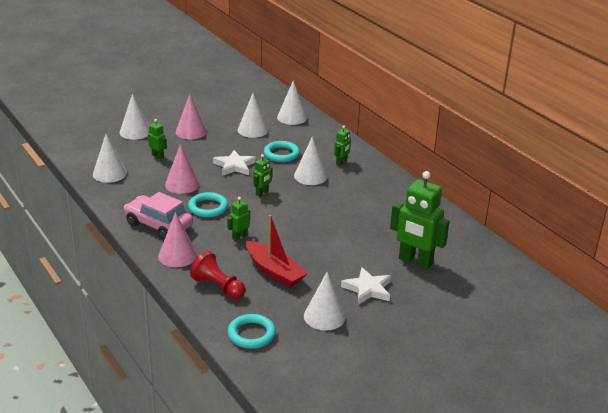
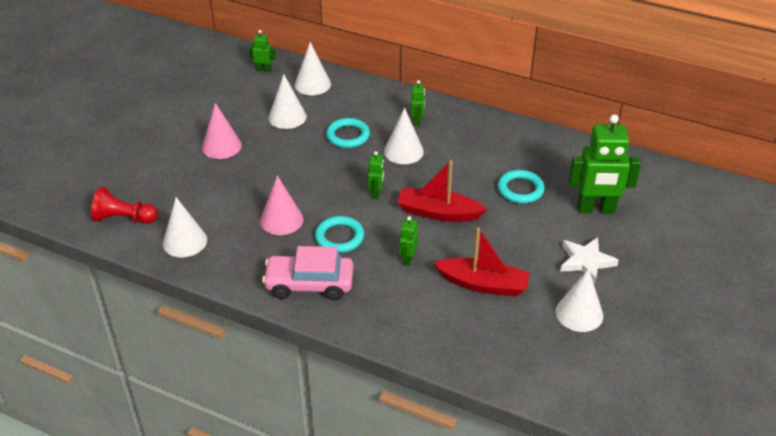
camera: 30 degrees left, 10 degrees up
white cone [120,94,149,140] -> none
green robot [148,119,167,159] -> green robot moved to [249,30,276,72]
pink cone [158,212,197,267] -> none
red pawn [190,251,246,299] -> red pawn moved to [91,187,158,224]
white star [213,150,256,176] -> none
turquoise ring [228,314,276,349] -> turquoise ring moved to [498,170,545,204]
none -> red boat [397,160,487,222]

